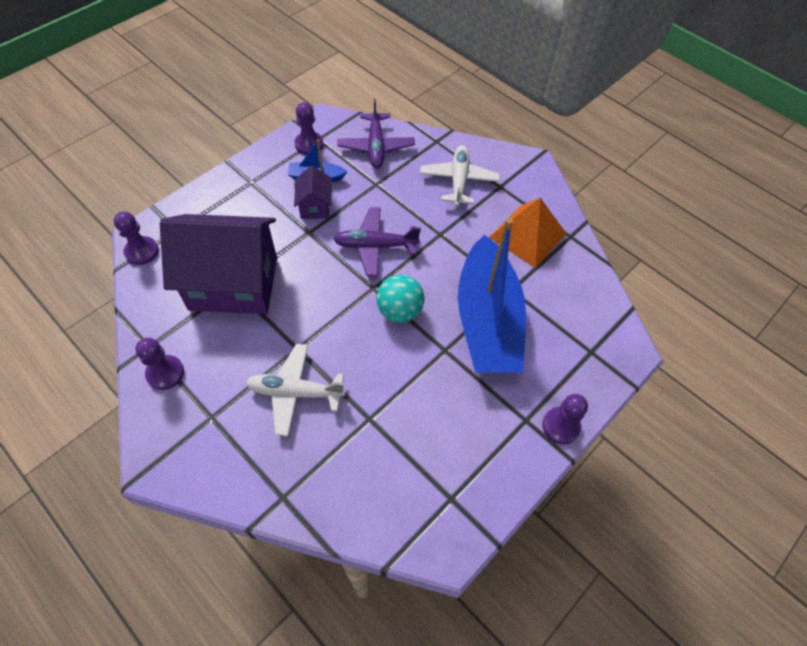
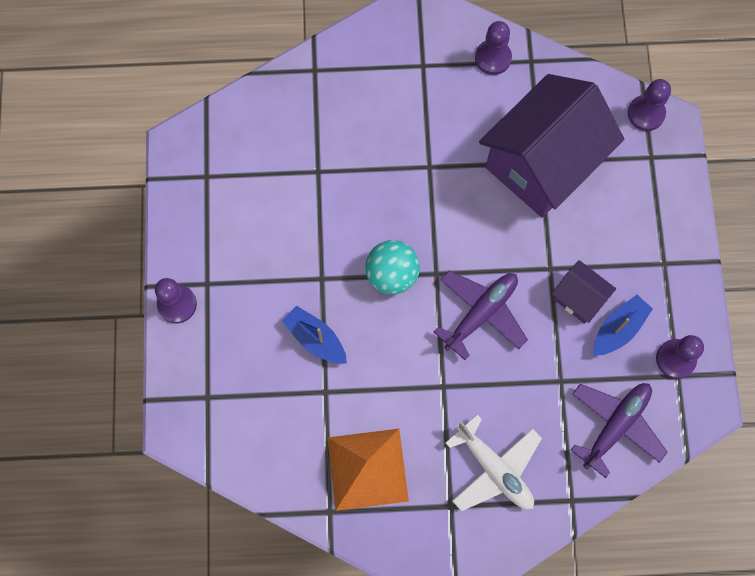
camera: 135 degrees right, 15 degrees up
white plane [246,344,345,437] -> none
purple plane [337,99,415,168] -> purple plane turned 90 degrees clockwise [571,383,668,478]
blue boat [458,218,526,373] -> blue boat [282,306,347,364], size x0.42

